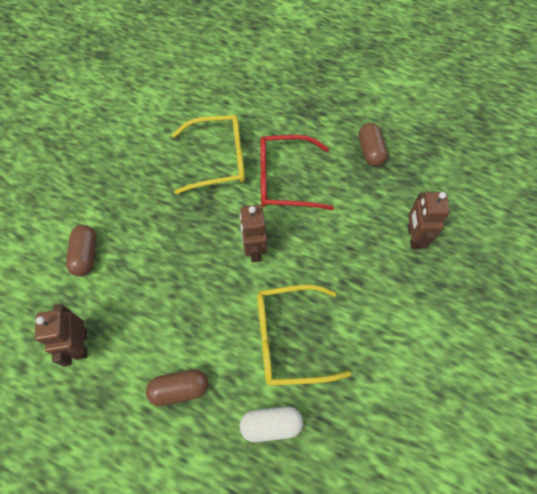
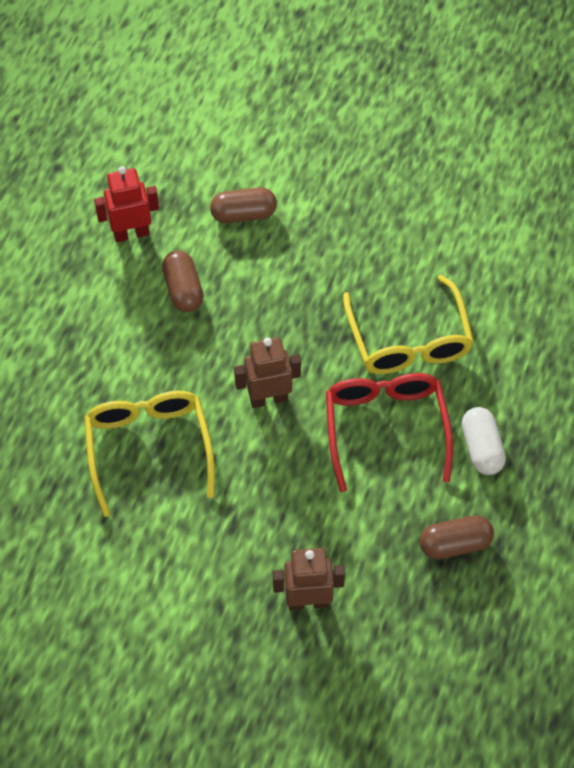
camera: 85 degrees right, 5 degrees down
brown robot [35,304,87,366] -> red robot [94,166,159,242]
brown capsule [146,369,208,406] -> brown capsule moved to [162,250,204,312]
white capsule [240,406,303,442] -> white capsule moved to [461,407,506,475]

